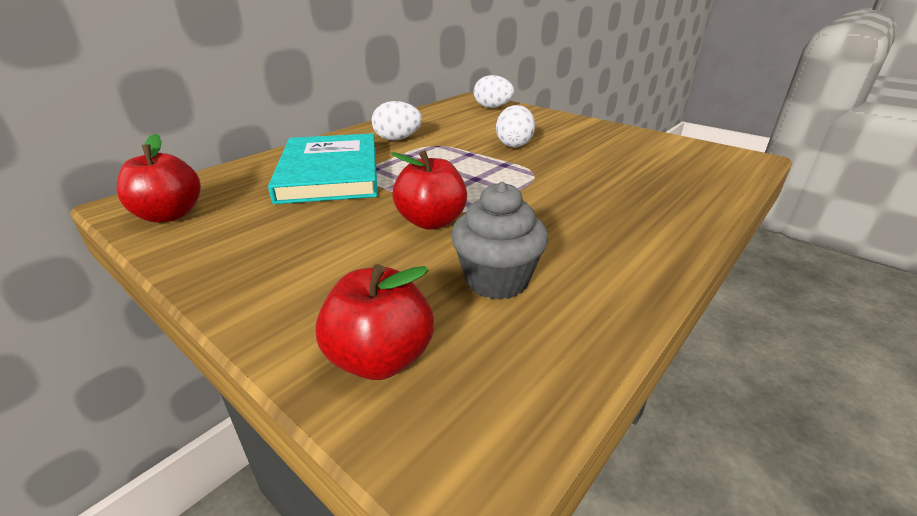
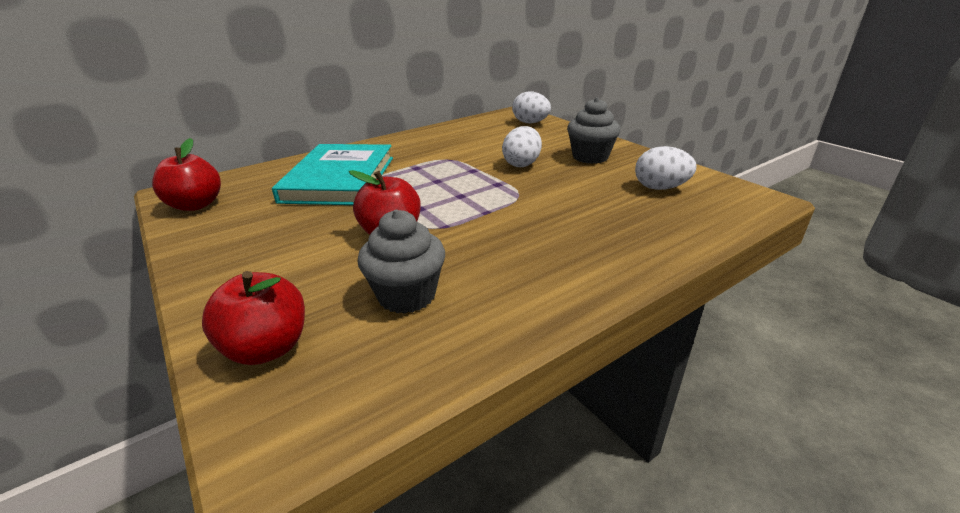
camera: 15 degrees right, 0 degrees up
white egg [372,101,422,141] -> white egg moved to [635,146,696,190]
none -> grey cupcake [567,97,620,164]

